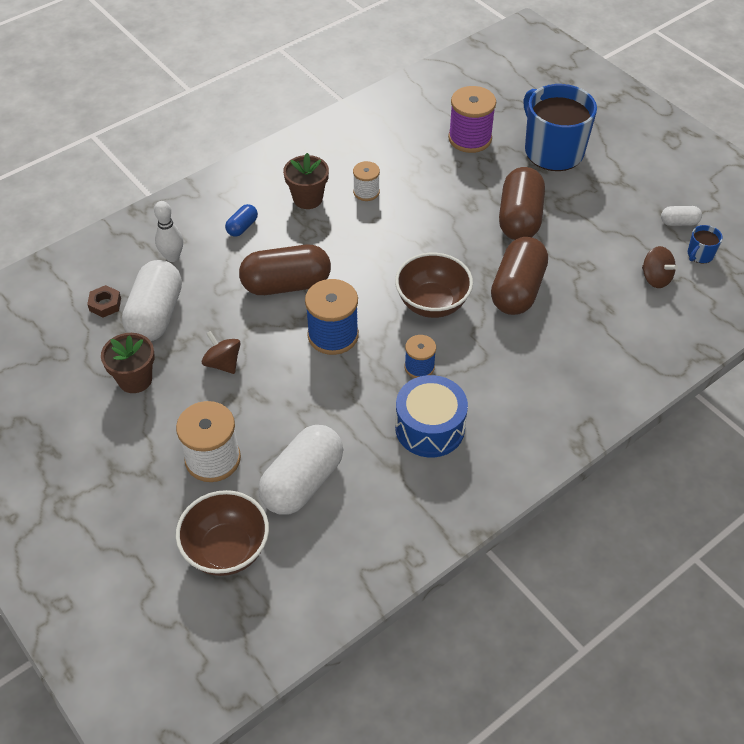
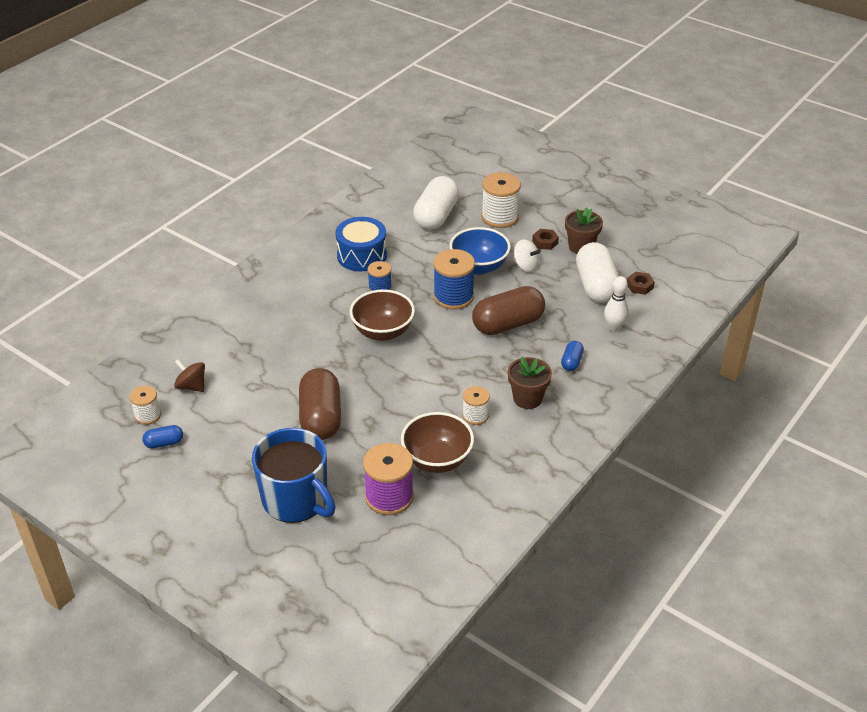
camera: 165 degrees right, 10 degrees down
brown bowl [176,490,269,576] -> brown bowl moved to [401,412,474,473]
brown spinning top [202,331,241,374] -> white spinning top [513,239,541,272]
brown capsule [491,237,548,315] -> none
white capsule [661,206,702,226] -> blue capsule [143,425,183,448]
blue mug [688,225,723,264] -> white spool [130,386,161,425]
none -> blue bowl [449,227,511,275]
none -> brown nut [532,229,559,250]

